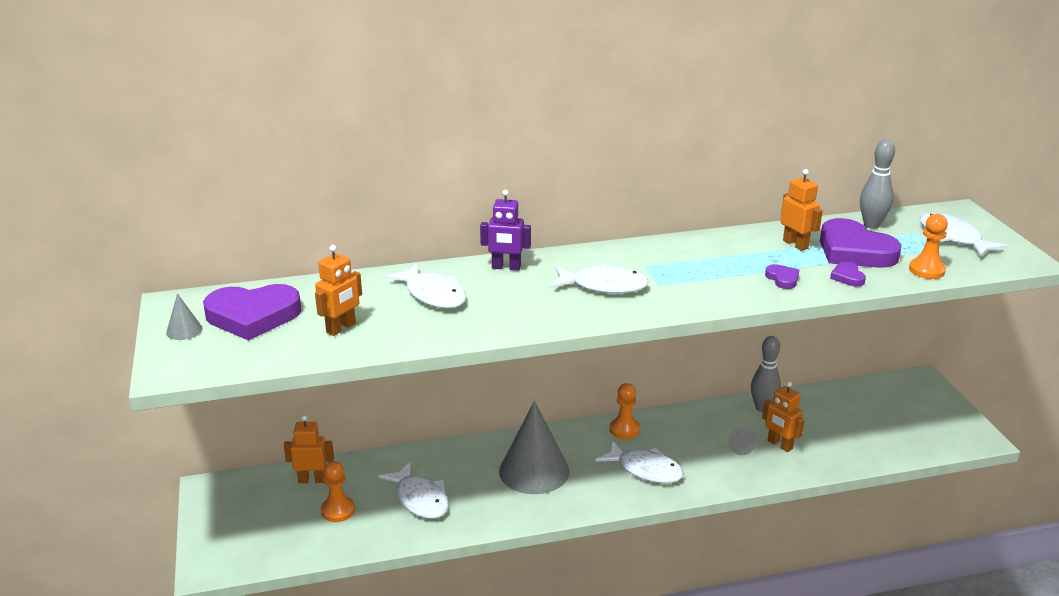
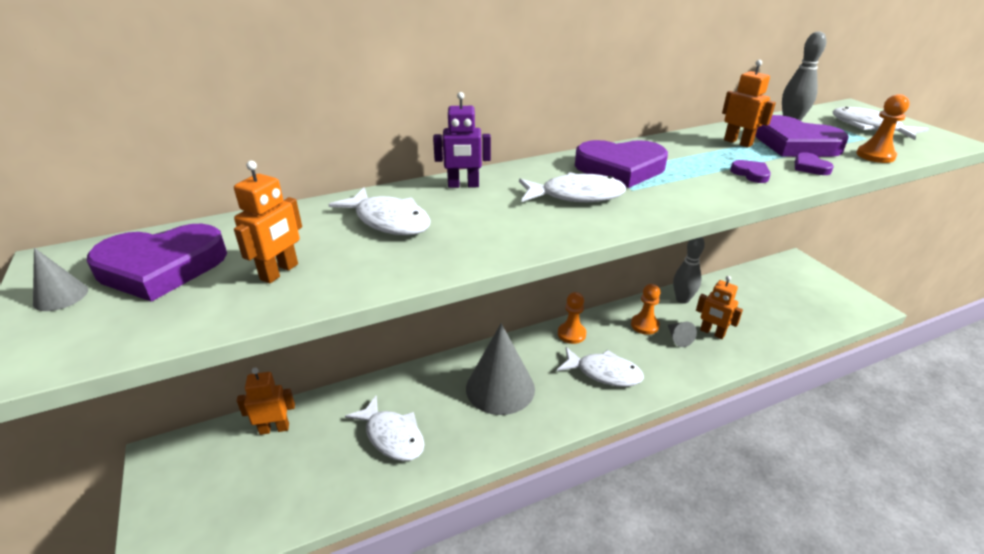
camera: 10 degrees left, 5 degrees up
orange pawn [321,461,355,522] -> orange pawn moved to [631,284,660,335]
none -> purple heart [575,140,668,188]

